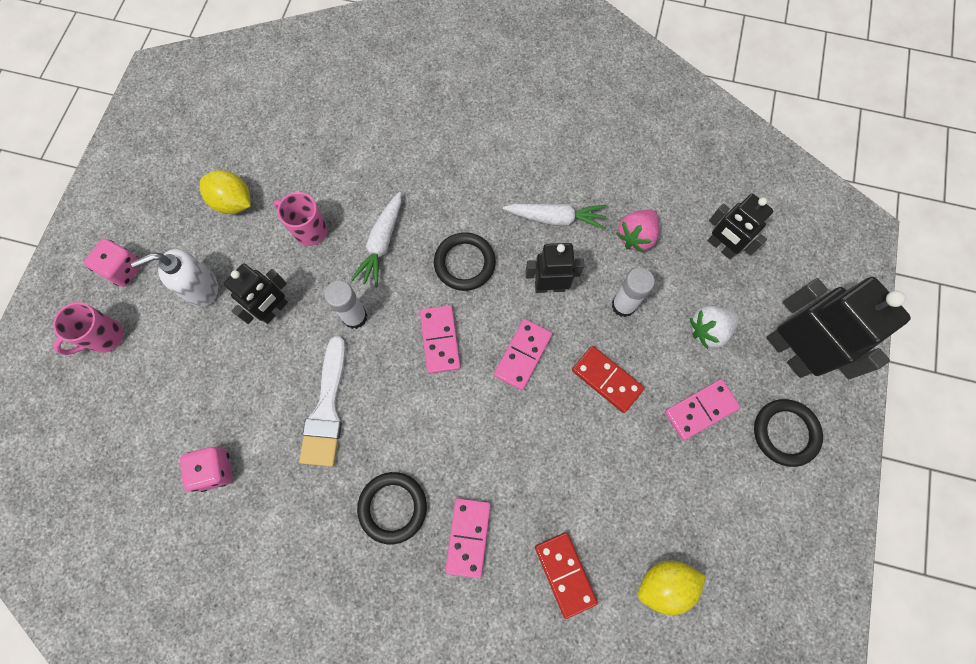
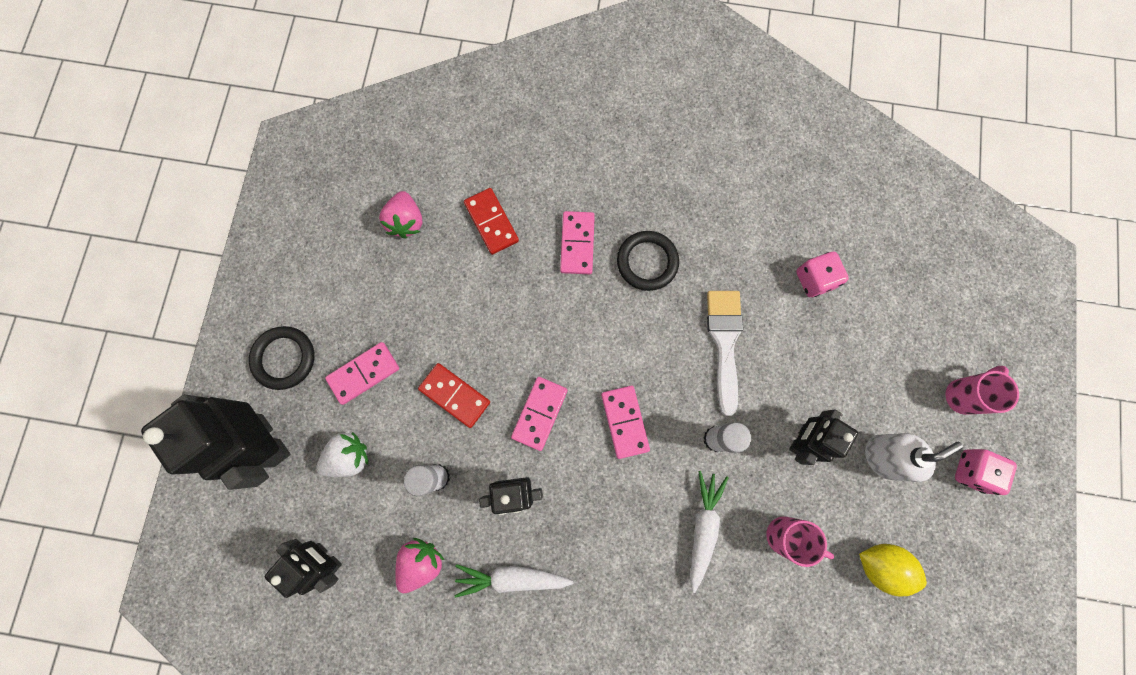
camera: 175 degrees right, 5 degrees up
black ring [434,232,496,291] -> none
yellow lemon [638,560,706,615] -> pink strawberry [379,191,422,239]

